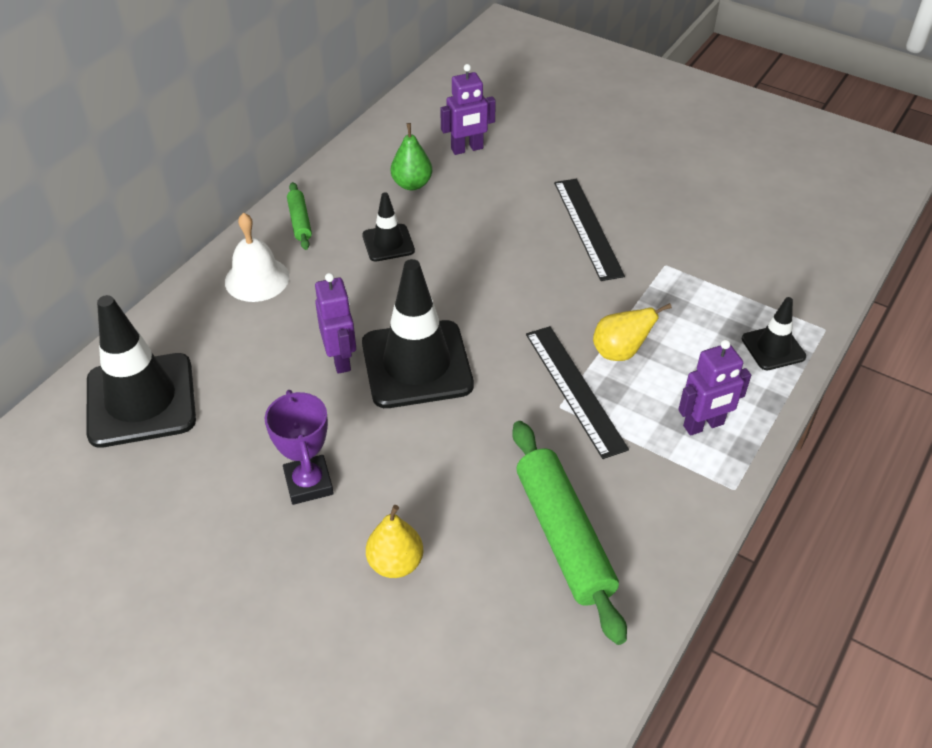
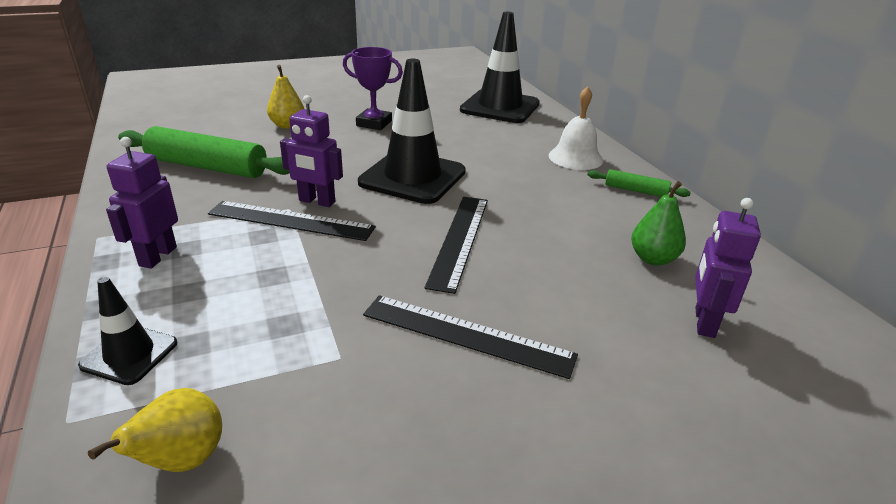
camera: 125 degrees right, 15 degrees down
purple robot [315,273,356,374] -> purple robot moved to [280,95,343,207]
black traffic cone [362,192,415,262] -> none
yellow pear [593,303,672,361] -> yellow pear moved to [88,388,222,472]
none -> black ruler [424,197,488,294]

